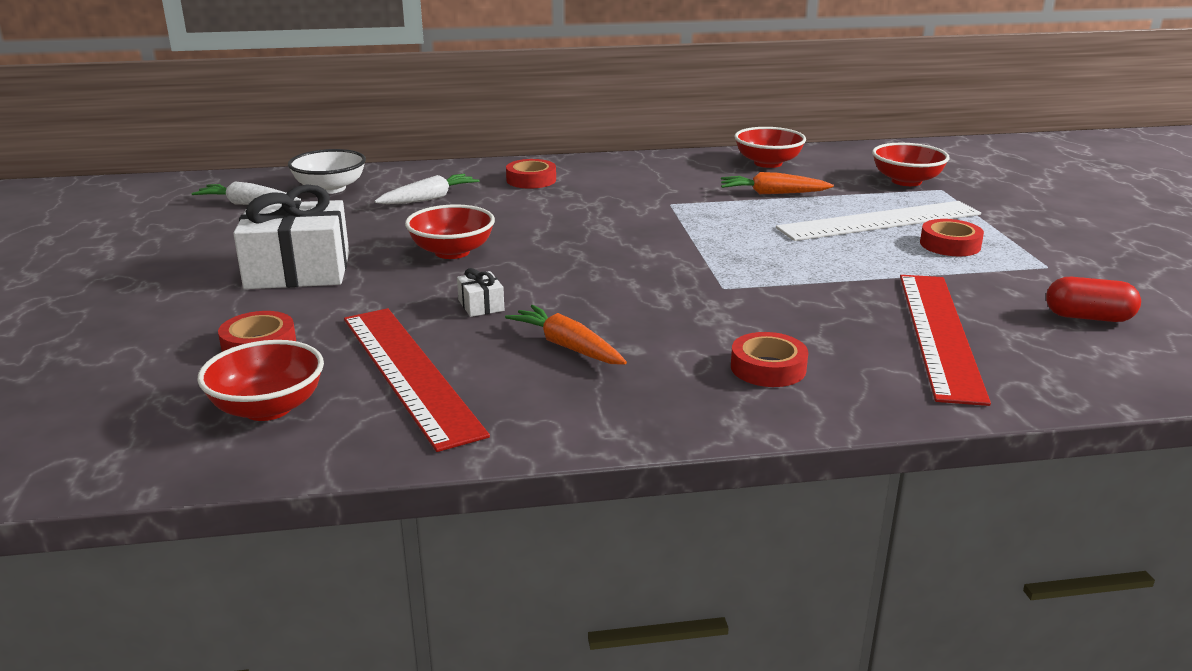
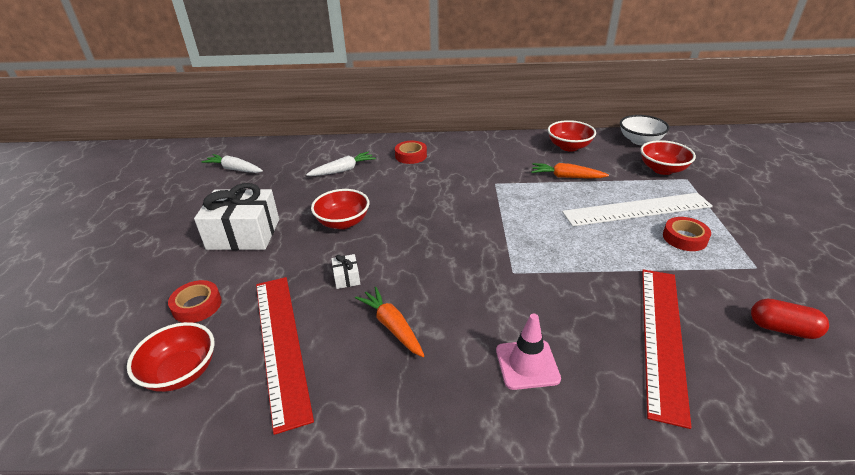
camera: 10 degrees right, 10 degrees up
white bowl [288,149,366,194] -> white bowl moved to [620,115,669,145]
red tape [731,332,808,387] -> pink traffic cone [496,314,561,390]

